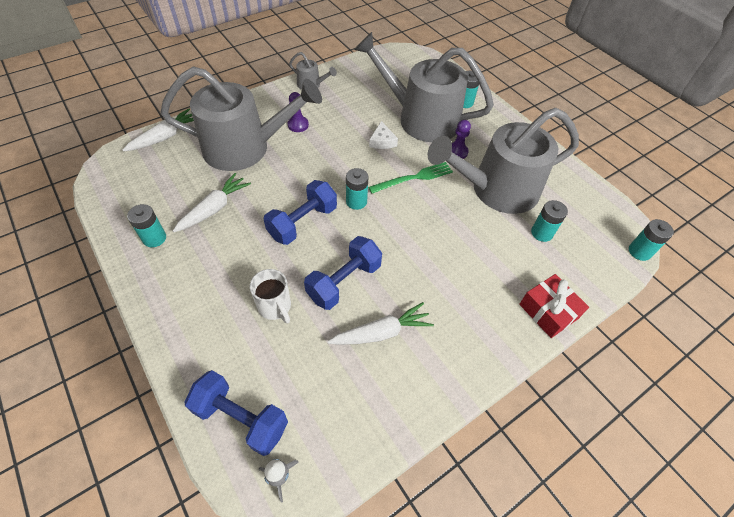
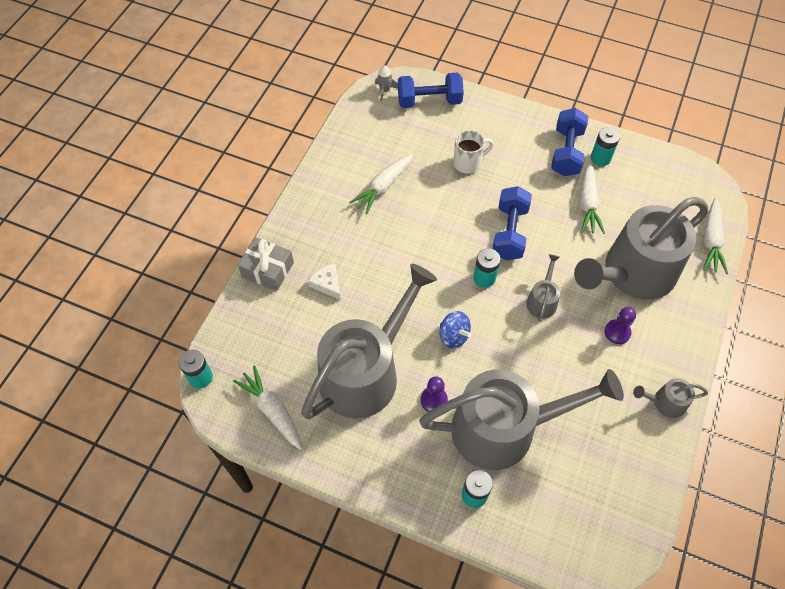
camera: 150 degrees right, 5 degrees up
white mug [250,269,291,323] -> white mug turned 135 degrees clockwise [453,130,494,174]
blue dumbbell [304,236,382,310] -> blue dumbbell moved to [551,108,588,176]
green fork [368,162,453,193] -> blue spinning top [440,311,472,349]
white cheese [369,121,398,149] -> white cheese moved to [308,264,341,300]
red gift [519,274,589,338] -> grey gift [238,237,294,291]
turquoise battery [531,200,568,242] -> none
none -> white carrot [233,365,302,450]
none -> grey watering can [526,254,560,321]

